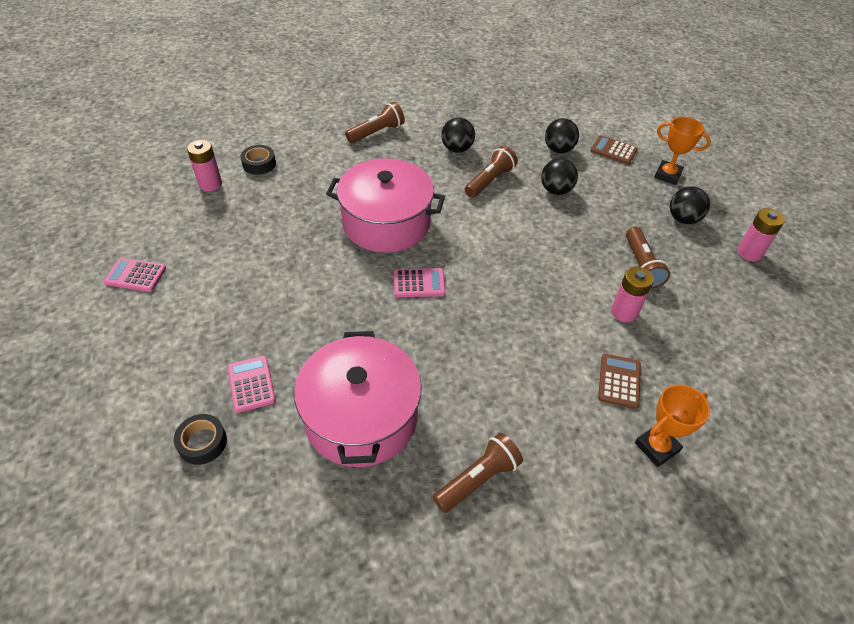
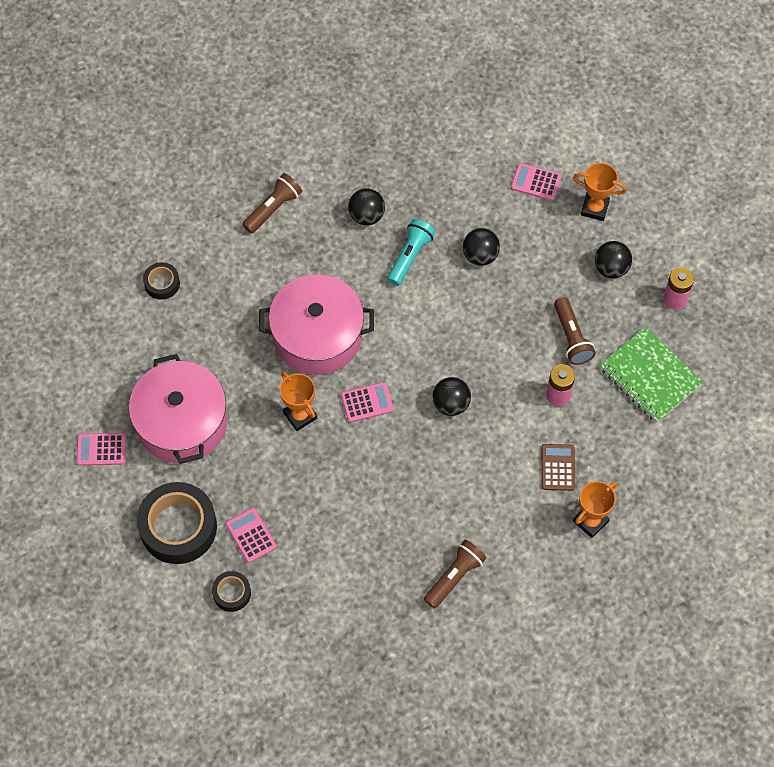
camera: 10 degrees left, 15 degrees up
pink battery [187,140,222,191] -> none
pink pot [294,331,422,467] -> pink pot moved to [129,354,227,464]
brown flashlight [465,146,518,198] -> turquoise flashlight [387,219,436,286]
black ball [545,118,579,153] -> black ball moved to [432,377,471,416]
brown calculator [591,135,638,164] -> pink calculator [511,163,561,201]
none -> black tape [137,482,217,564]
none -> orange trophy [280,372,317,431]
none -> green notebook [600,327,703,423]

